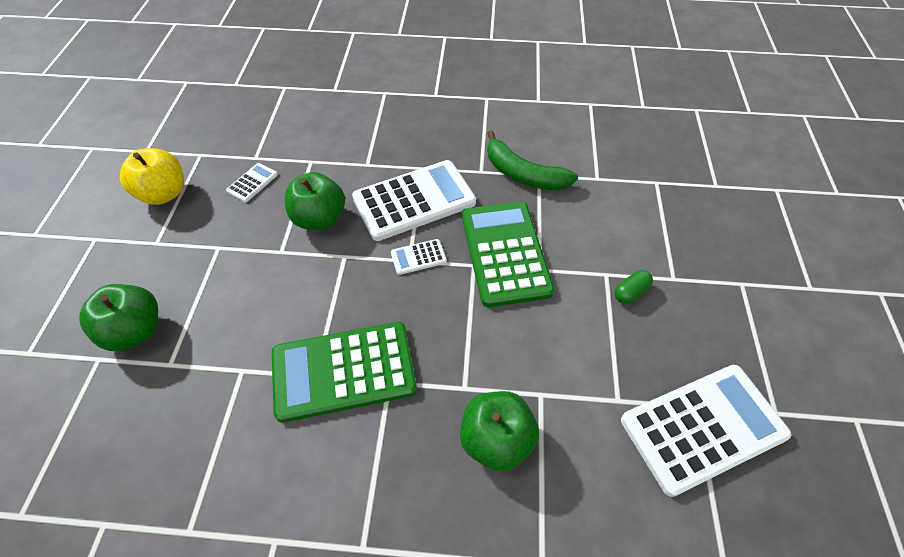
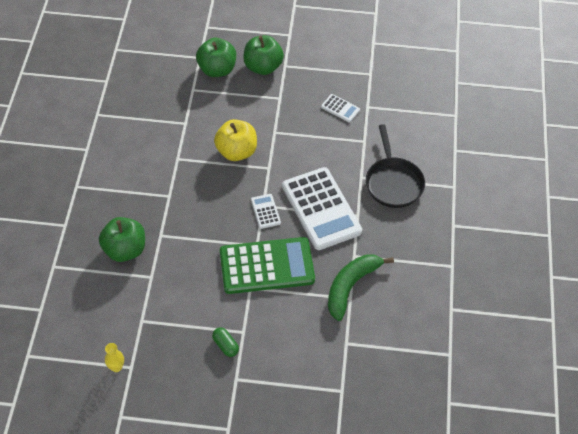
camera: 90 degrees right, 0 degrees up
yellow apple [120,148,184,205] -> yellow apple moved to [214,119,257,161]
green calculator [272,322,417,423] -> none
green apple [284,172,345,230] -> green apple moved to [243,35,284,75]
white calculator [621,365,791,497] -> yellow vase [105,343,124,372]
none -> black pan [366,124,425,208]

